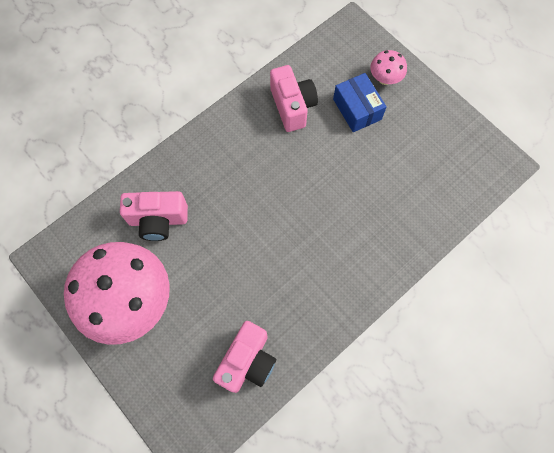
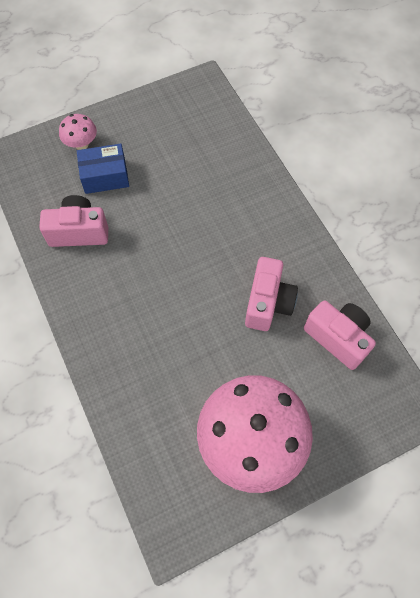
camera: 75 degrees left, 5 degrees down
pink camera [120,191,188,241] -> pink camera moved to [245,257,298,331]

